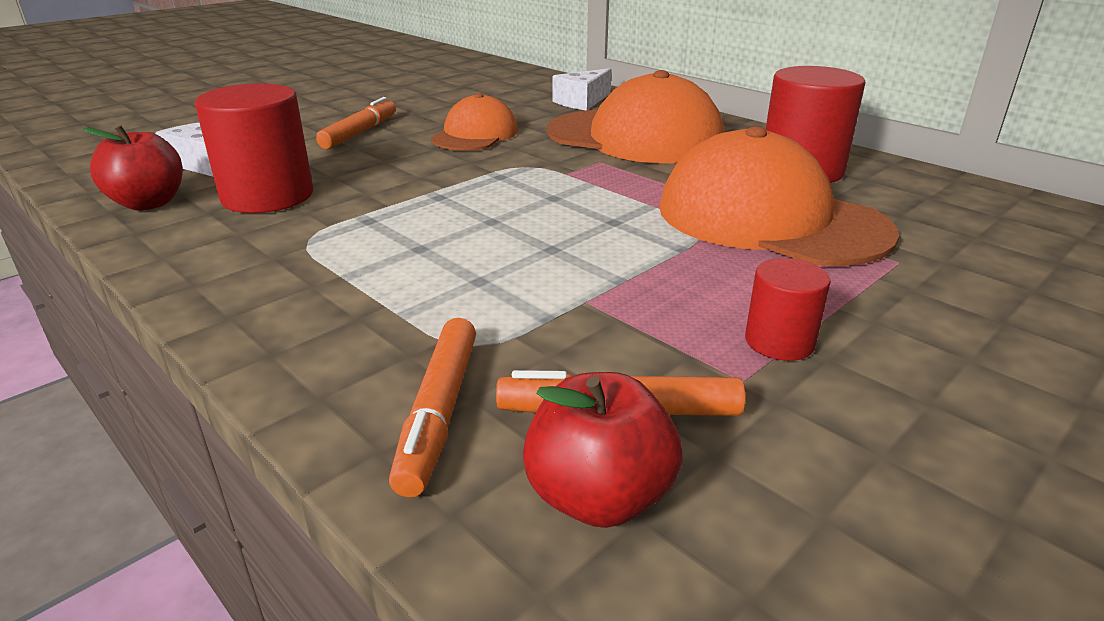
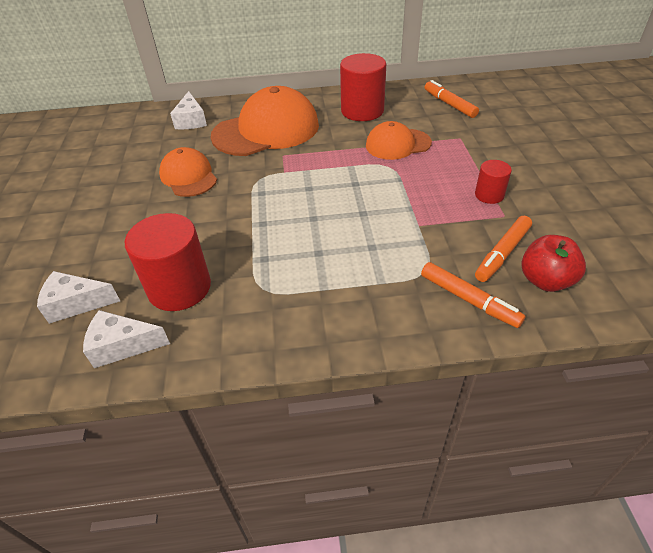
camera: 50 degrees left, 15 degrees up
red apple [83,125,183,211] -> white cheese [83,310,170,368]
orange marker [316,97,396,149] -> orange marker moved to [425,80,479,118]
orange cap [659,126,899,266] -> orange cap [366,121,432,160], size x0.57

